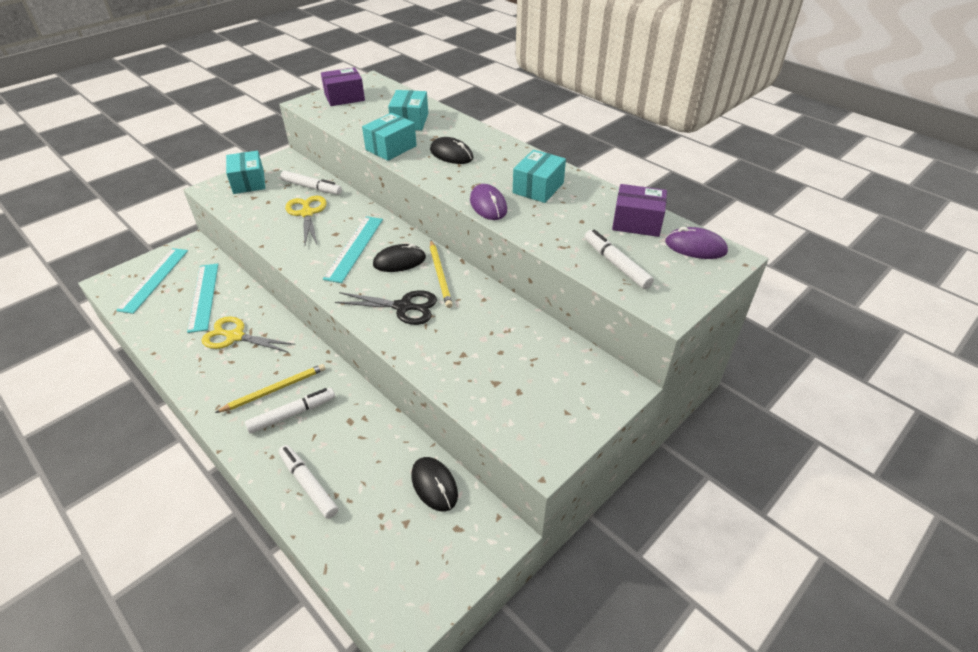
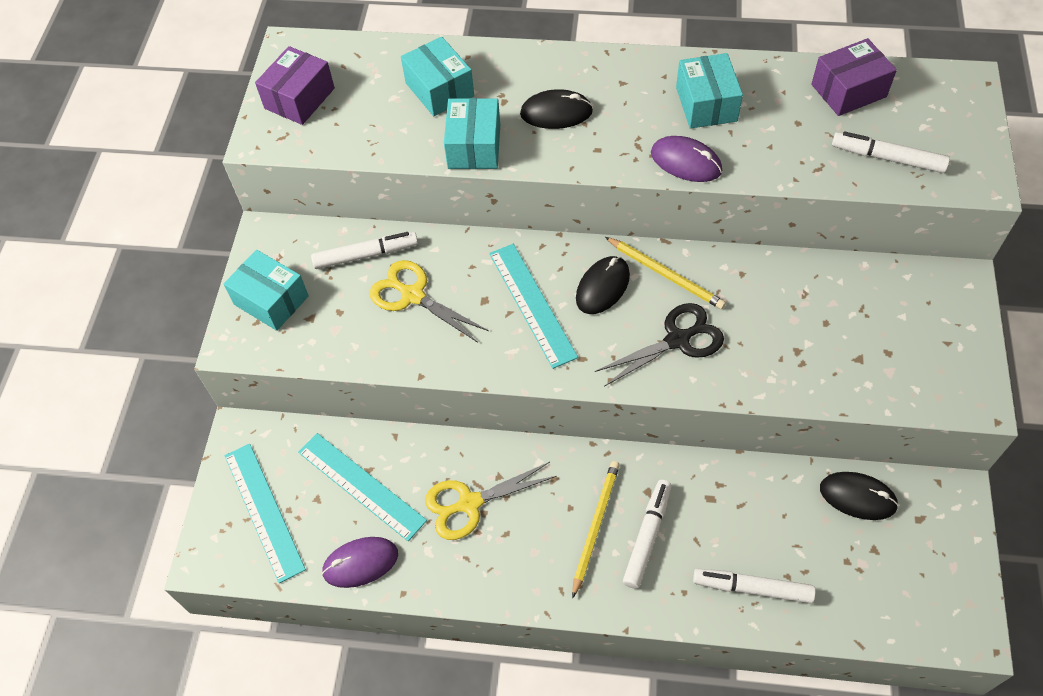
camera: 35 degrees left, 15 degrees up
purple mouse [665,227,728,259] -> purple mouse moved to [322,537,398,588]

